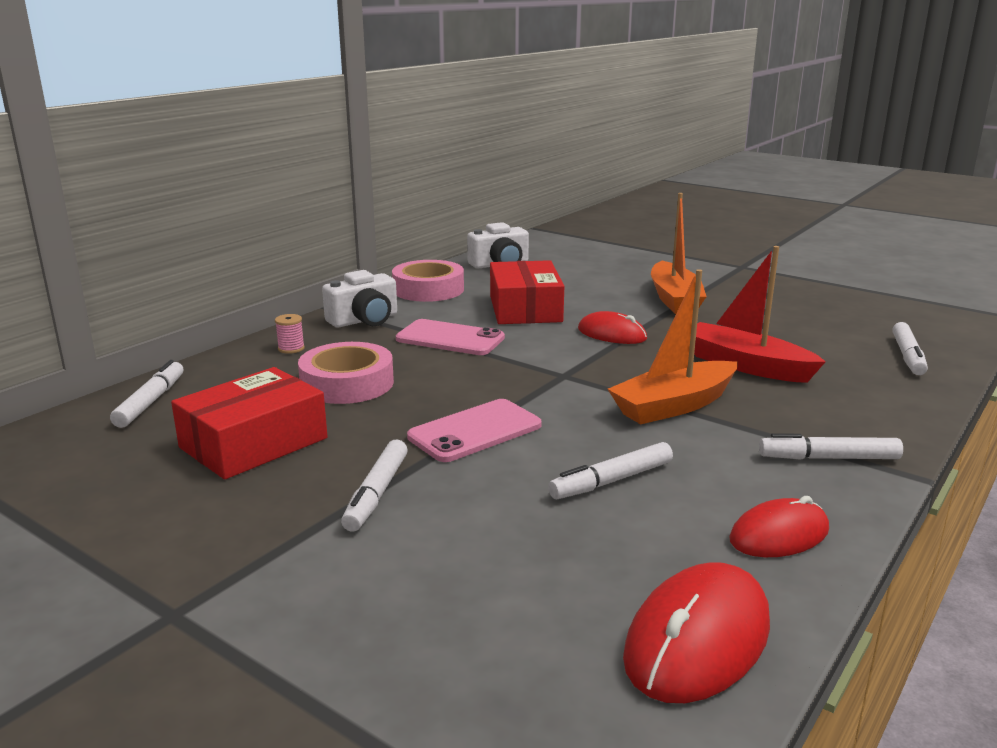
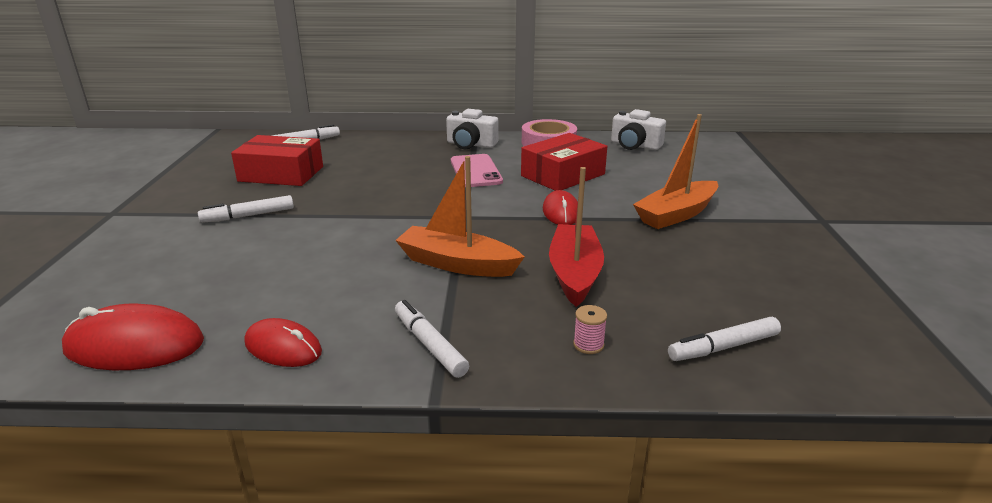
camera: 55 degrees right, 5 degrees up
pink spool [275,314,305,354] -> pink spool moved to [573,305,607,354]
pink tape [298,342,394,404] -> none
pink phone [407,399,542,462] -> none
white marker [548,442,673,499] -> none

